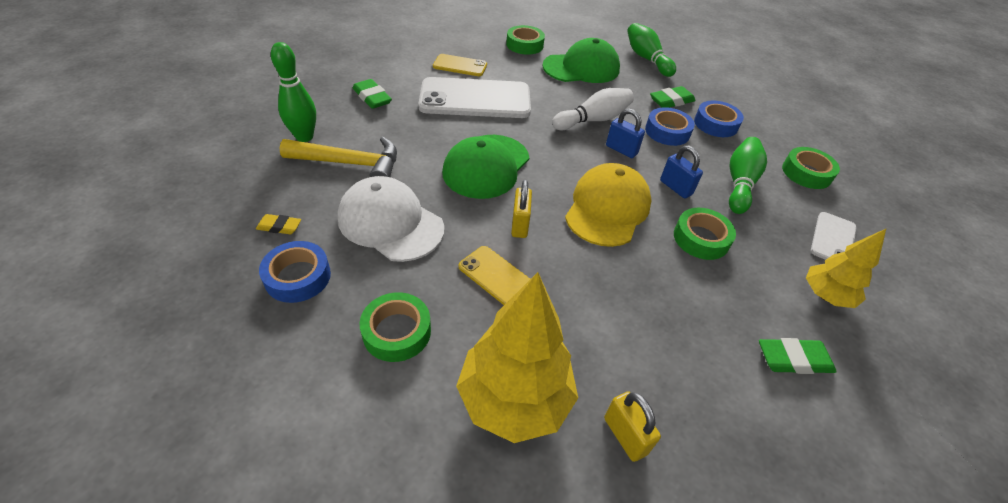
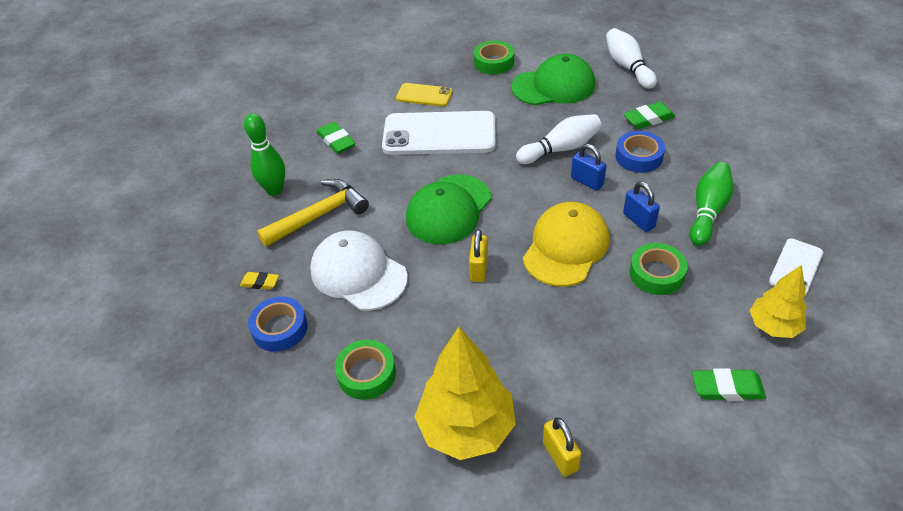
camera: 10 degrees right, 0 degrees up
yellow hammer [279,137,397,177] -> yellow hammer turned 45 degrees counterclockwise [257,179,369,247]
yellow phone [459,246,530,305] -> none
green bowling pin [627,23,676,77] -> white bowling pin [606,28,657,89]
blue tape [694,101,744,137] -> none
green tape [782,147,840,189] -> none

